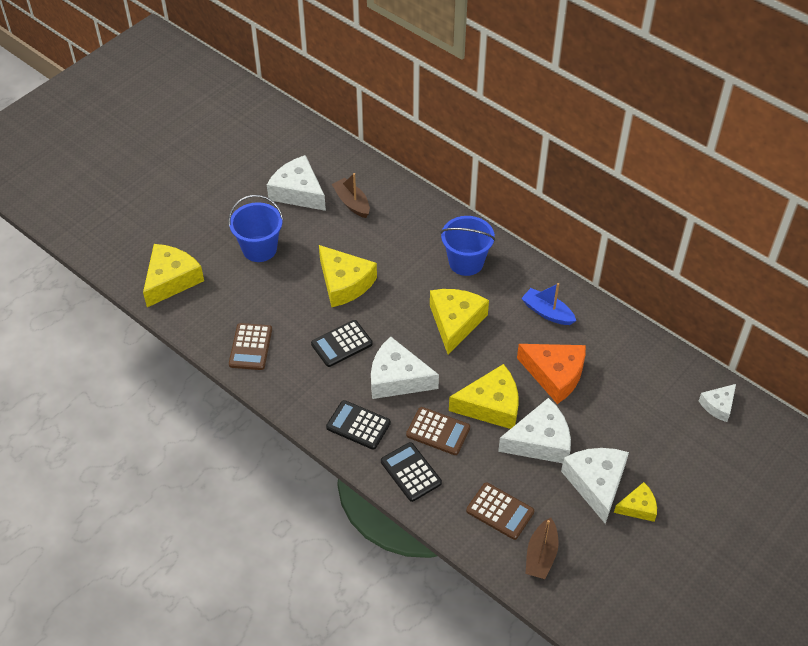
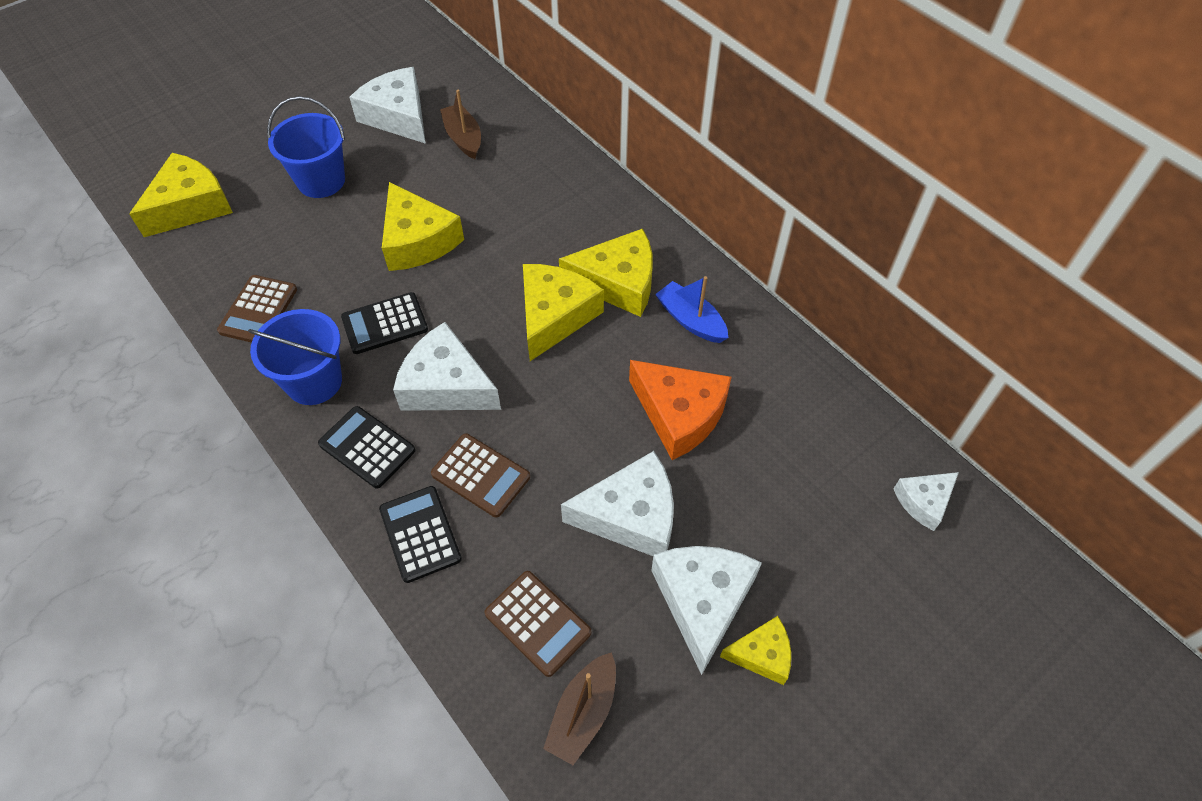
camera: 10 degrees right, 5 degrees up
blue bucket [440,216,495,276] -> blue bucket moved to [248,309,342,405]
yellow cheese [449,364,518,429] -> yellow cheese moved to [559,229,653,317]

